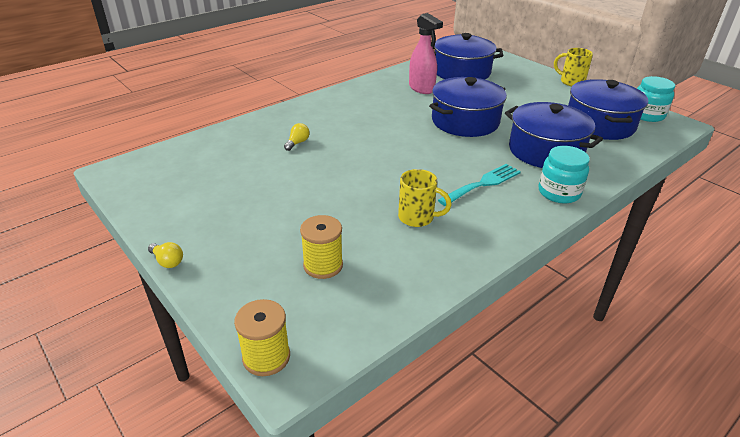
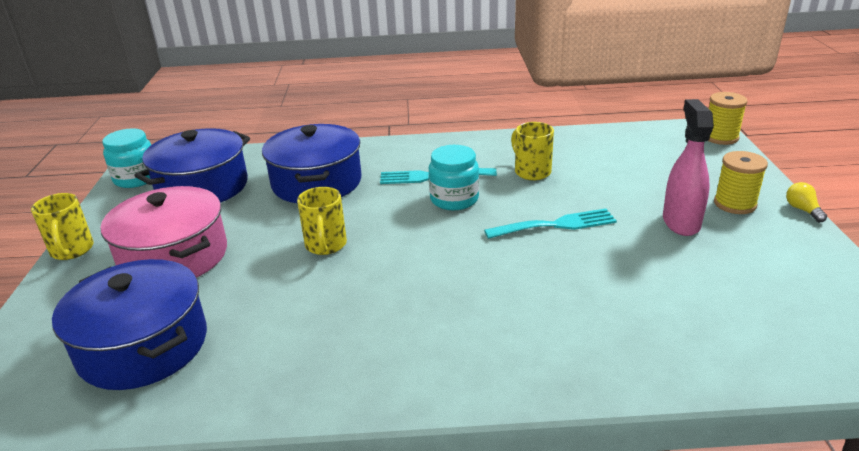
camera: 140 degrees left, 5 degrees down
yellow light bulb [284,123,310,151] -> none
yellow spool [300,215,343,279] -> yellow spool moved to [714,151,768,214]
pink spray bottle [409,13,443,94] -> pink spray bottle moved to [663,99,714,236]
blue pot [429,77,507,137] -> yellow mug [297,187,347,255]
turquoise jar [539,146,590,203] -> turquoise jar moved to [429,145,479,210]
none -> pink pot [101,186,227,278]
none -> turquoise fork [484,209,617,239]

